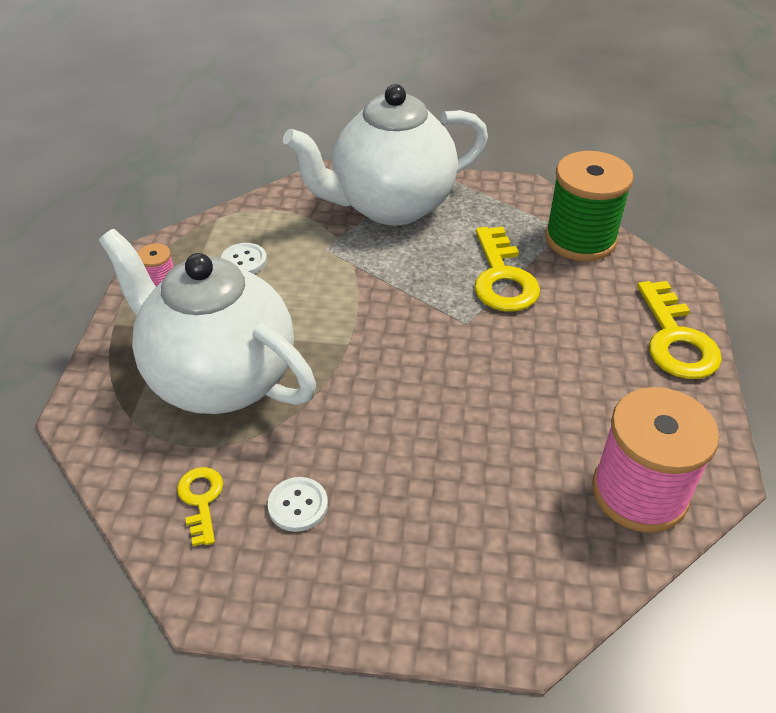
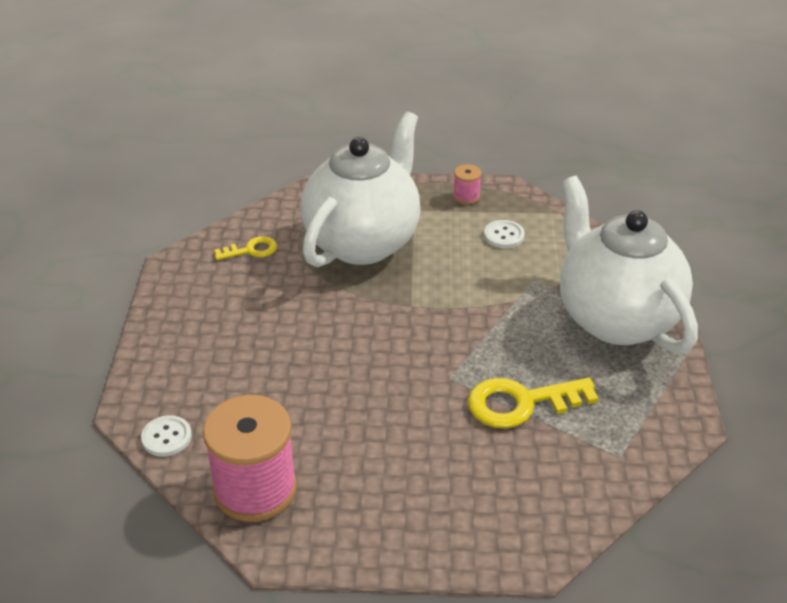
camera: 85 degrees right, 5 degrees down
white button [268,477,328,532] -> white button moved to [141,415,192,457]
green spool [545,151,634,261] -> none
yellow key [637,281,722,379] -> none

